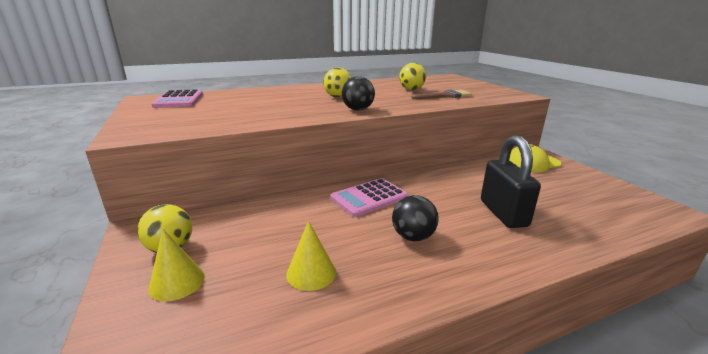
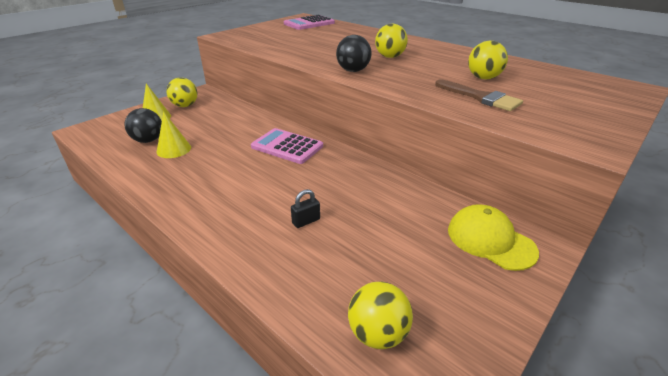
camera: 65 degrees right, 10 degrees up
black ball [392,195,439,241] -> black ball moved to [125,108,162,143]
black padlock [481,135,541,228] -> black padlock [291,189,320,228], size x0.42
none -> yellow ball [348,282,413,349]

